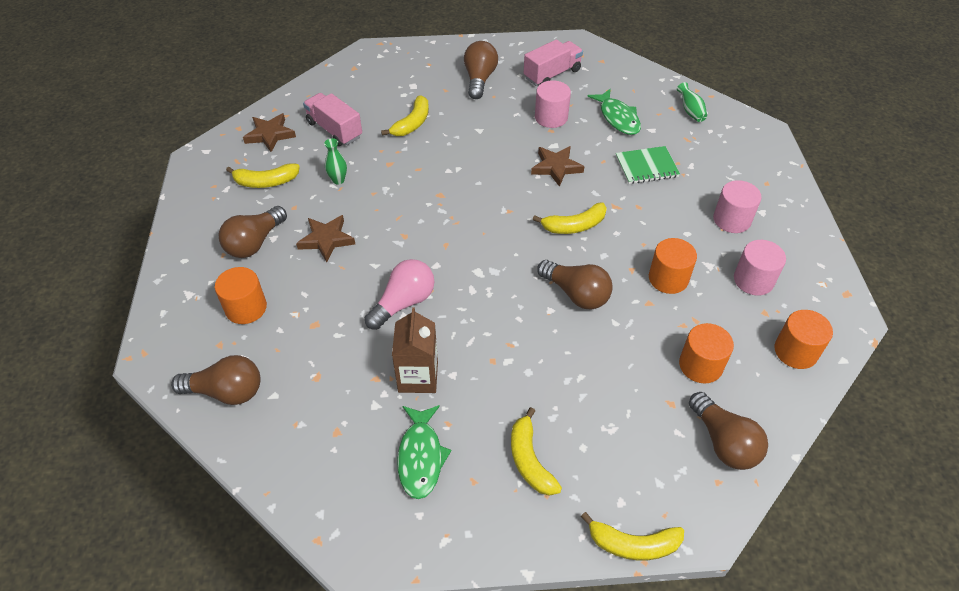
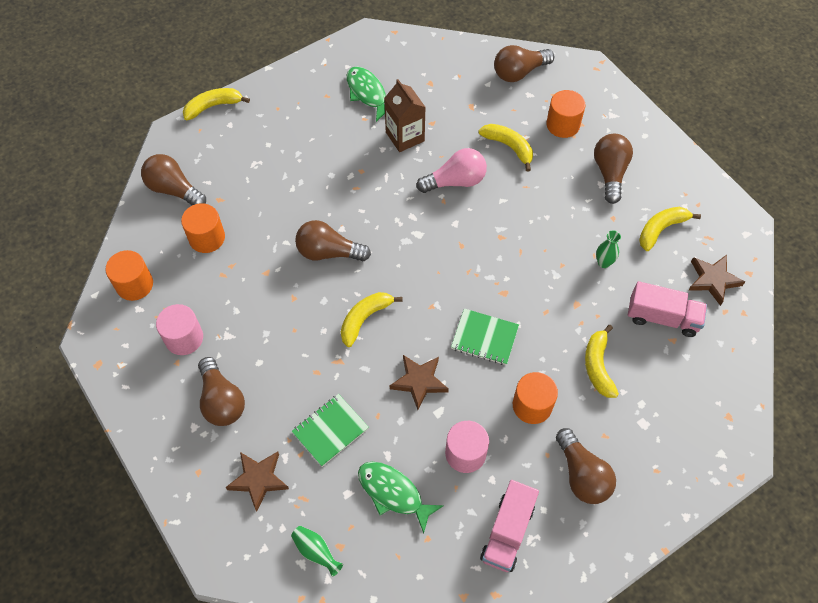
camera: 150 degrees right, 10 degrees up
brown star [296,215,355,262] -> brown star moved to [225,452,289,512]
pink light bulb [365,259,434,330] -> pink light bulb turned 120 degrees counterclockwise [416,148,487,193]
yellow banana [511,407,562,496] -> yellow banana moved to [478,124,533,172]
orange cylinder [649,238,697,294] -> orange cylinder moved to [513,372,558,424]
pink cylinder [713,180,762,233] -> brown light bulb [198,357,245,426]
none -> green notebook [451,309,519,365]

